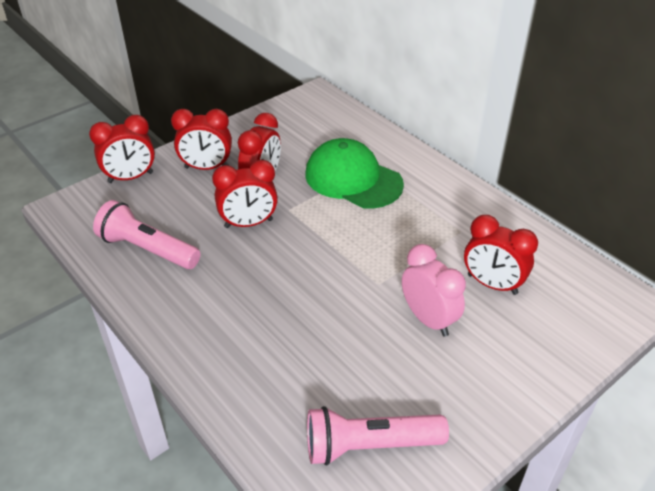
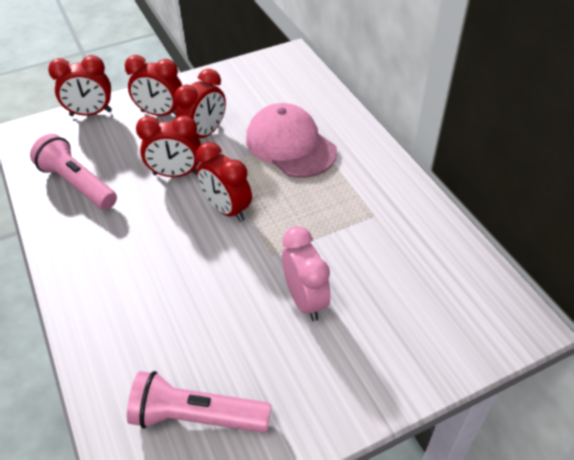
camera: 15 degrees right, 5 degrees up
green cap [305,138,404,209] -> pink cap [246,103,337,178]
red clock [464,215,538,295] -> red clock moved to [196,142,252,222]

